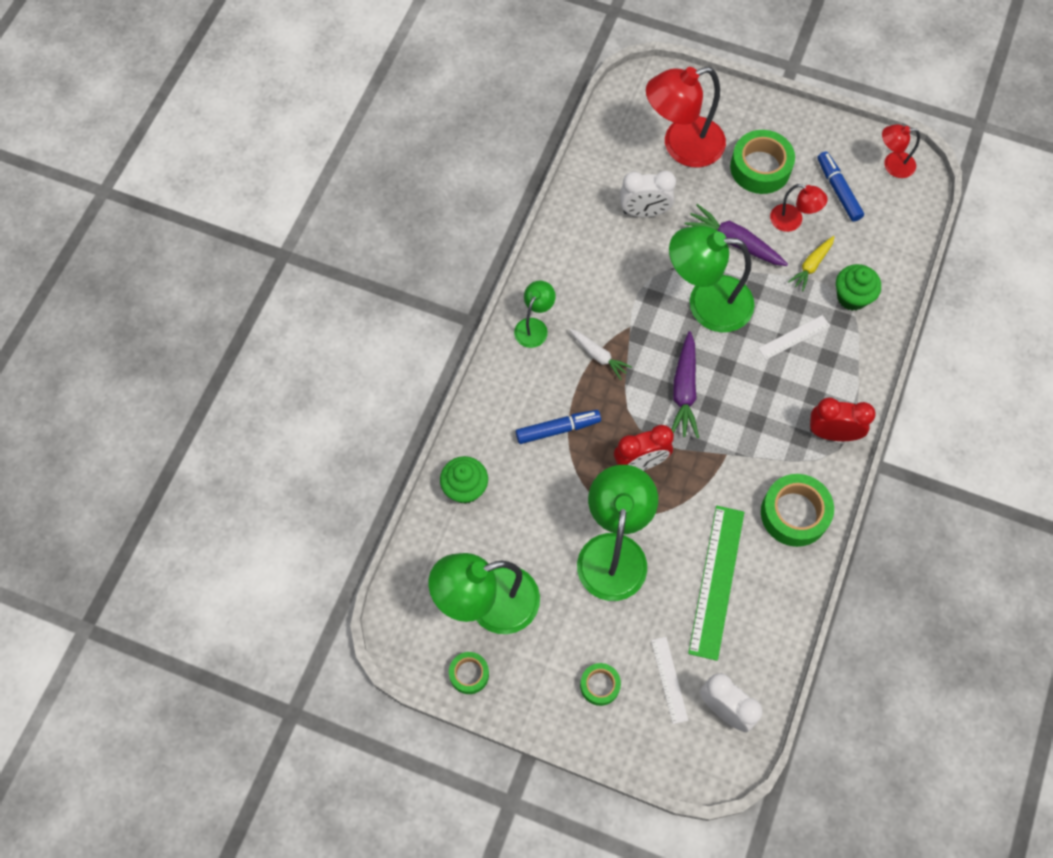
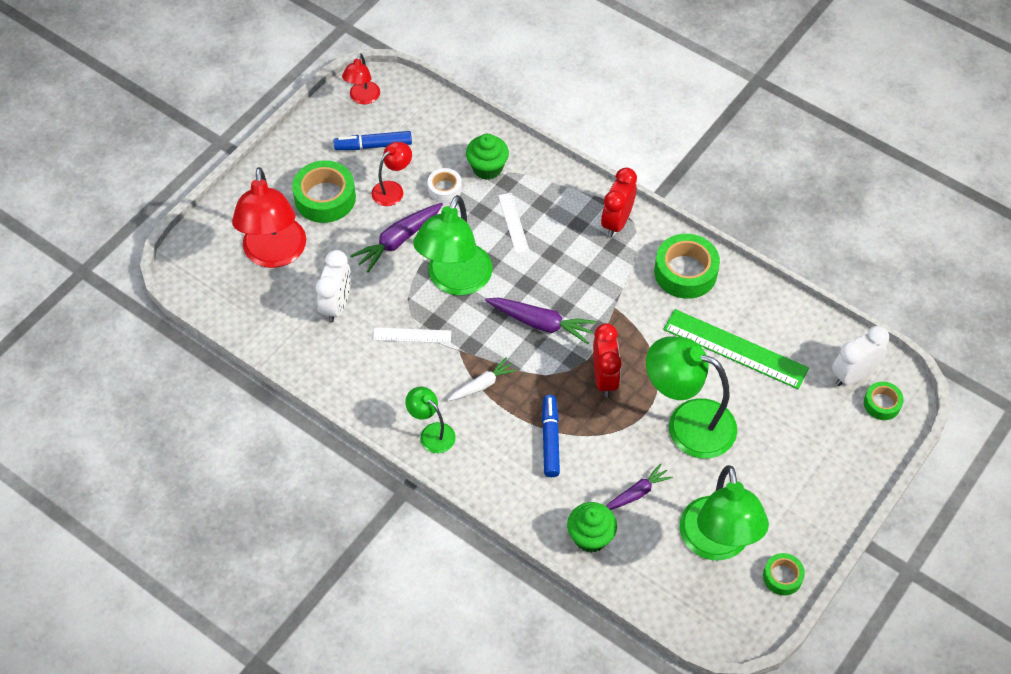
camera: 75 degrees left, 10 degrees down
green tape [580,663,621,706] -> green tape moved to [864,382,904,420]
white ruler [651,637,688,724] -> white ruler moved to [373,328,451,343]
yellow carrot [788,236,835,291] -> white tape [428,168,462,203]
none -> purple carrot [606,464,673,510]

